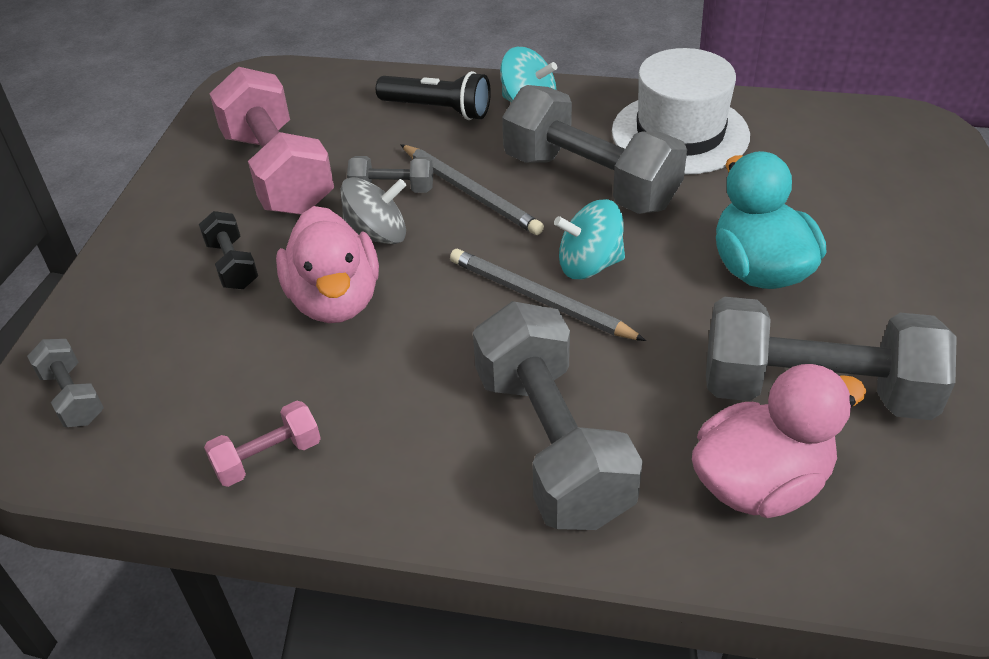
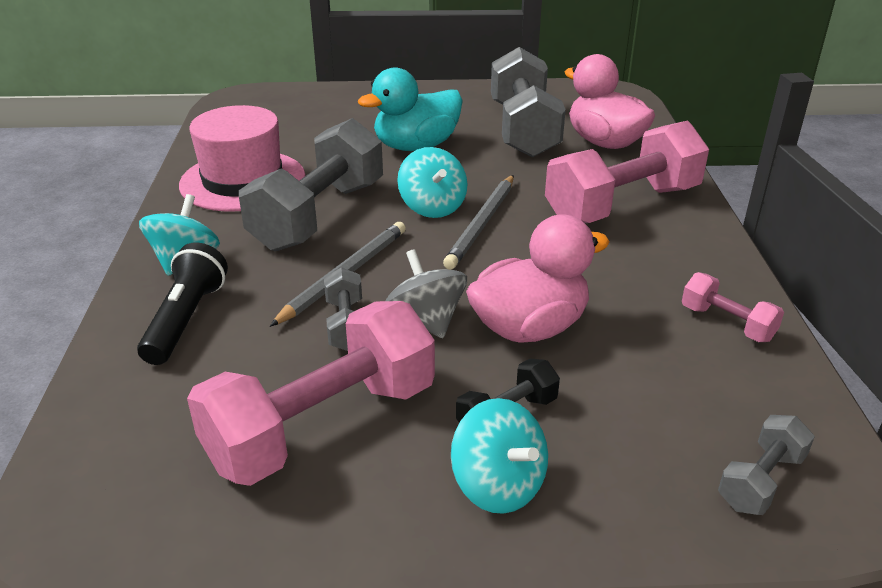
camera: 105 degrees left, 10 degrees down
grey dumbbell [473,301,643,530] -> pink dumbbell [545,120,709,223]
white hat [612,48,750,175] -> pink hat [179,105,305,212]
none -> turquoise spinning top [451,398,548,514]

